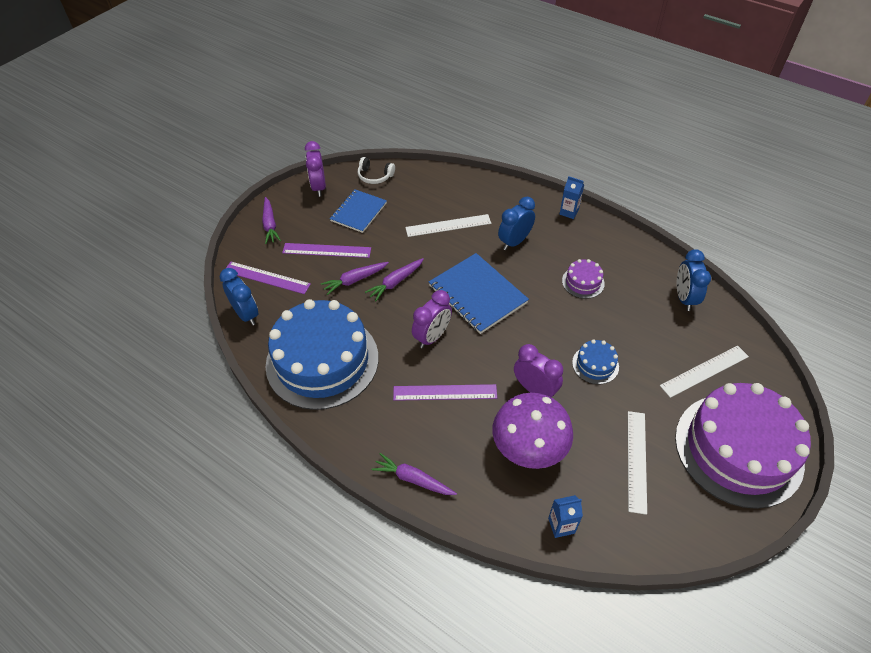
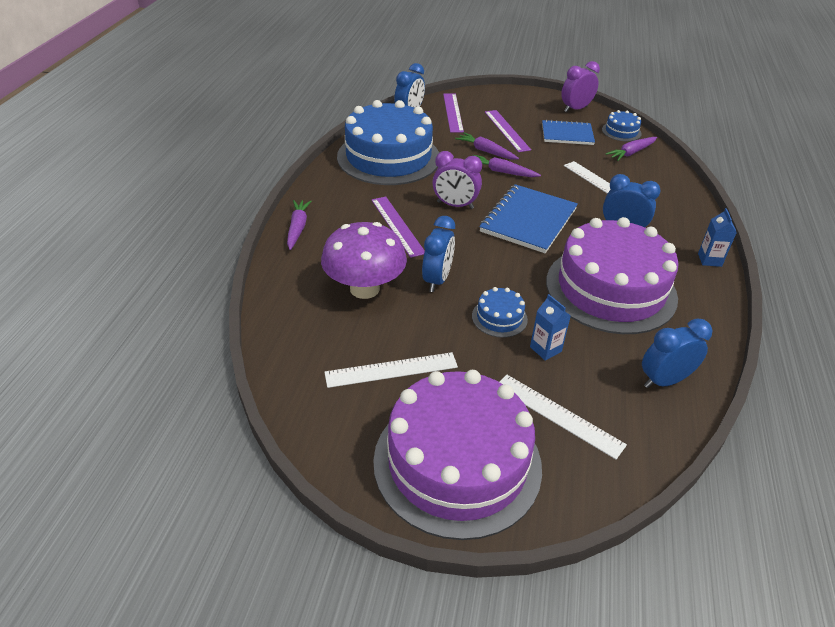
camera: 65 degrees right, 10 degrees down
purple carrot [262,197,281,244] -> purple carrot moved to [606,137,657,161]
white headphones [358,157,395,184] -> blue cake [602,110,642,142]
purple clock [514,344,563,398] -> blue clock [422,216,455,292]
blue carton [548,495,583,538] -> blue carton moved to [530,294,571,361]
purple cake [562,259,605,299] -> purple cake [546,217,679,334], size x2.45

